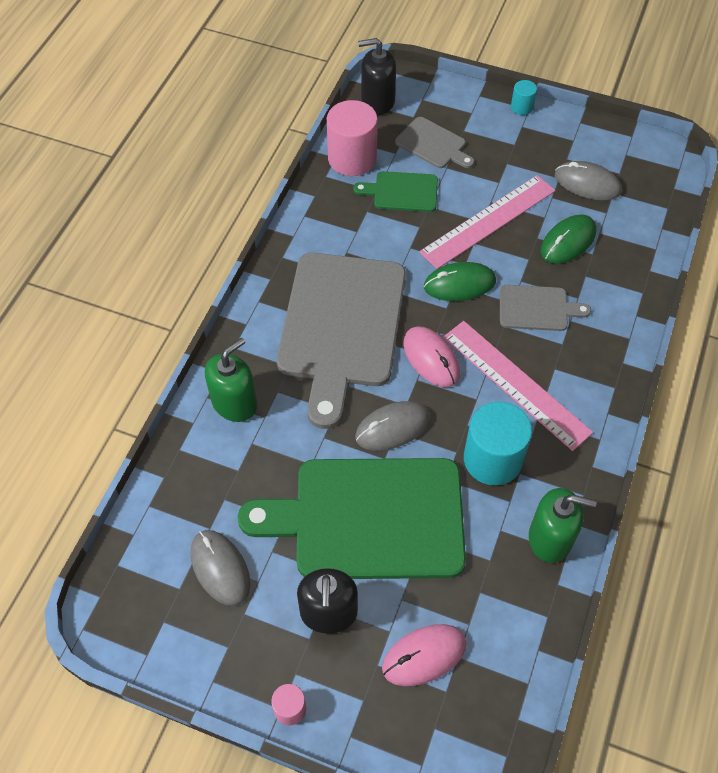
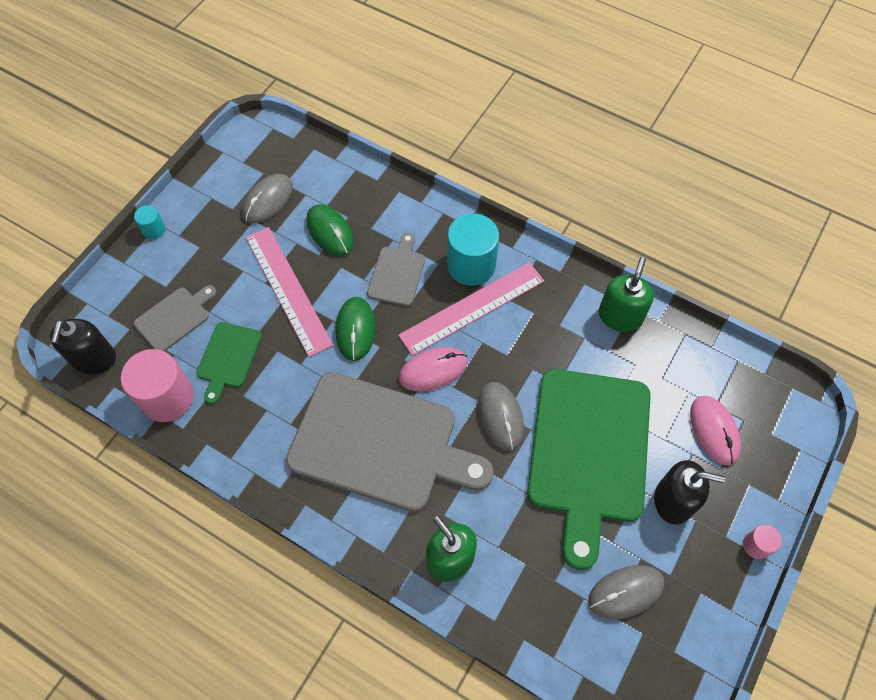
camera: 80 degrees left, 5 degrees up
turquoise cylinder [464,402,532,485] -> turquoise cylinder moved to [447,214,499,286]

